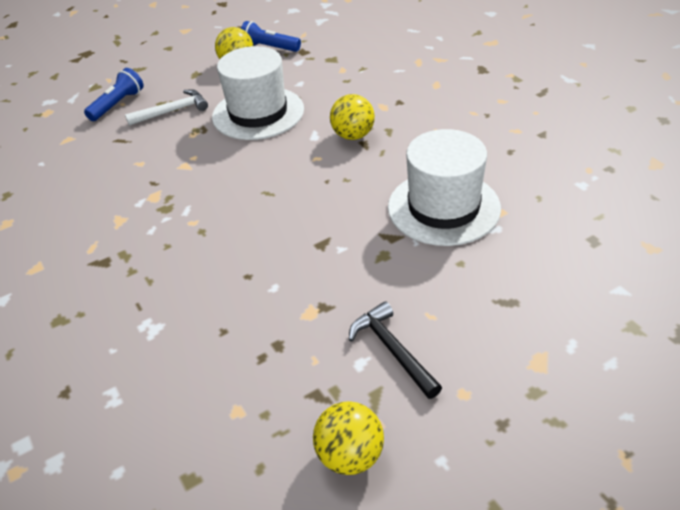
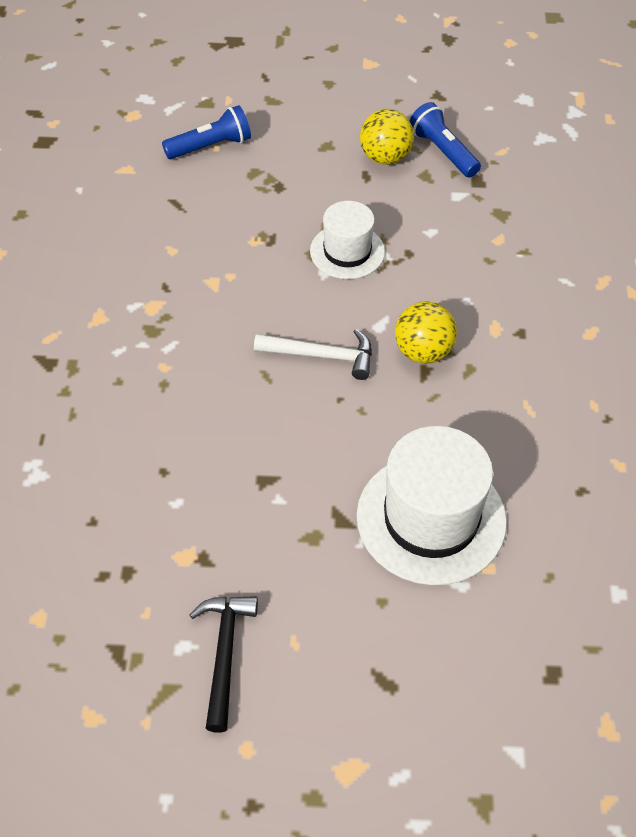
camera: 30 degrees right, 10 degrees up
white hammer [125,89,208,126] -> white hammer moved to [254,329,372,380]
white hat [212,46,304,140] -> white hat [310,201,385,279], size x0.59
yellow ball [313,401,384,475] -> none

